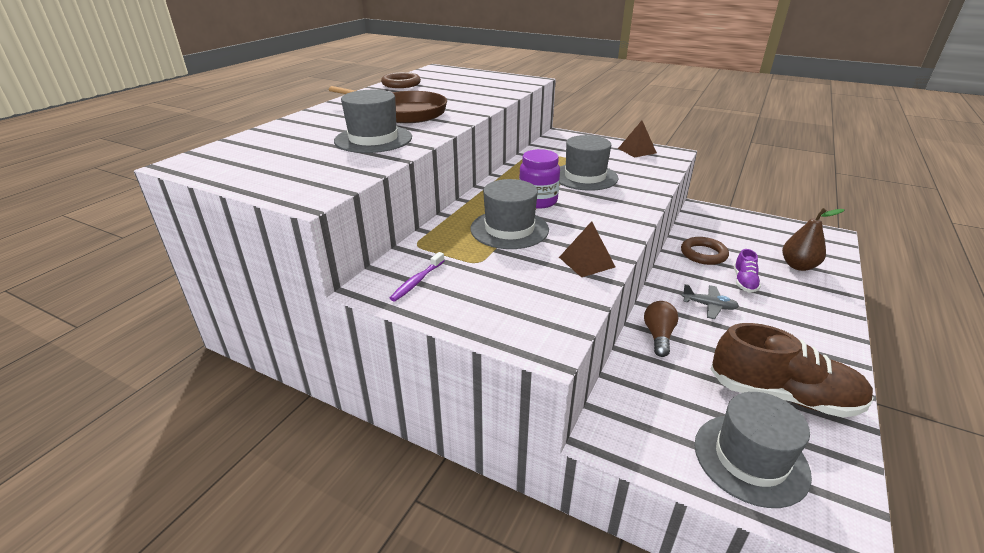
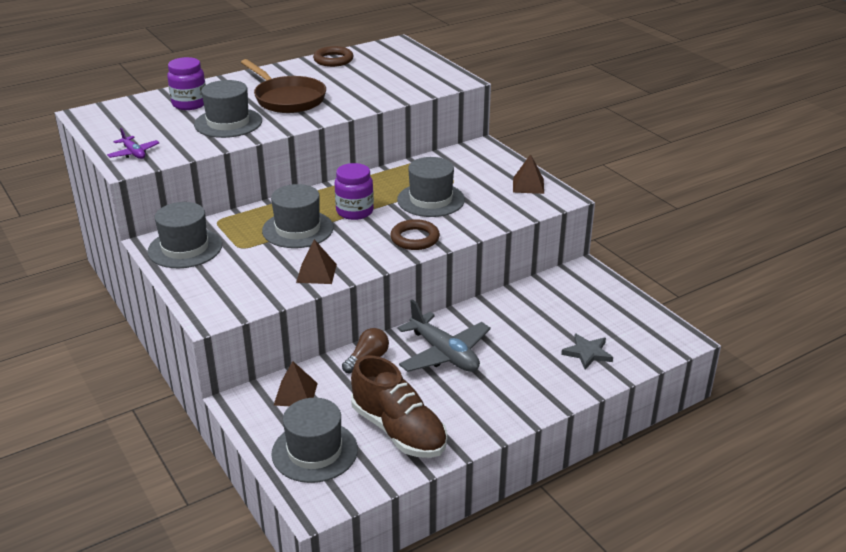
camera: 30 degrees right, 0 degrees up
purple toothbrush [390,252,445,301] -> grey hat [147,202,222,268]
brown ring [681,237,729,265] -> brown ring moved to [391,219,440,250]
grey plane [682,284,739,319] -> grey plane [398,299,491,372], size x1.93
purple shoe [734,249,761,292] -> none
brown pear [782,208,845,271] -> grey star [561,333,613,369]
none -> purple plane [107,128,159,159]
none -> purple jar [167,57,206,110]
none -> brown pyramid [274,361,318,406]

